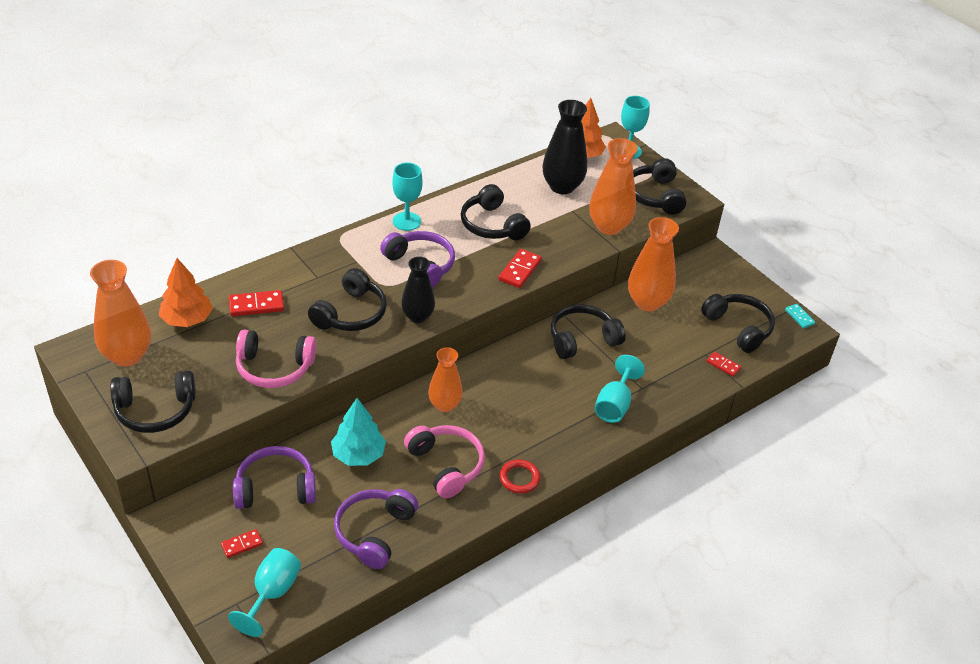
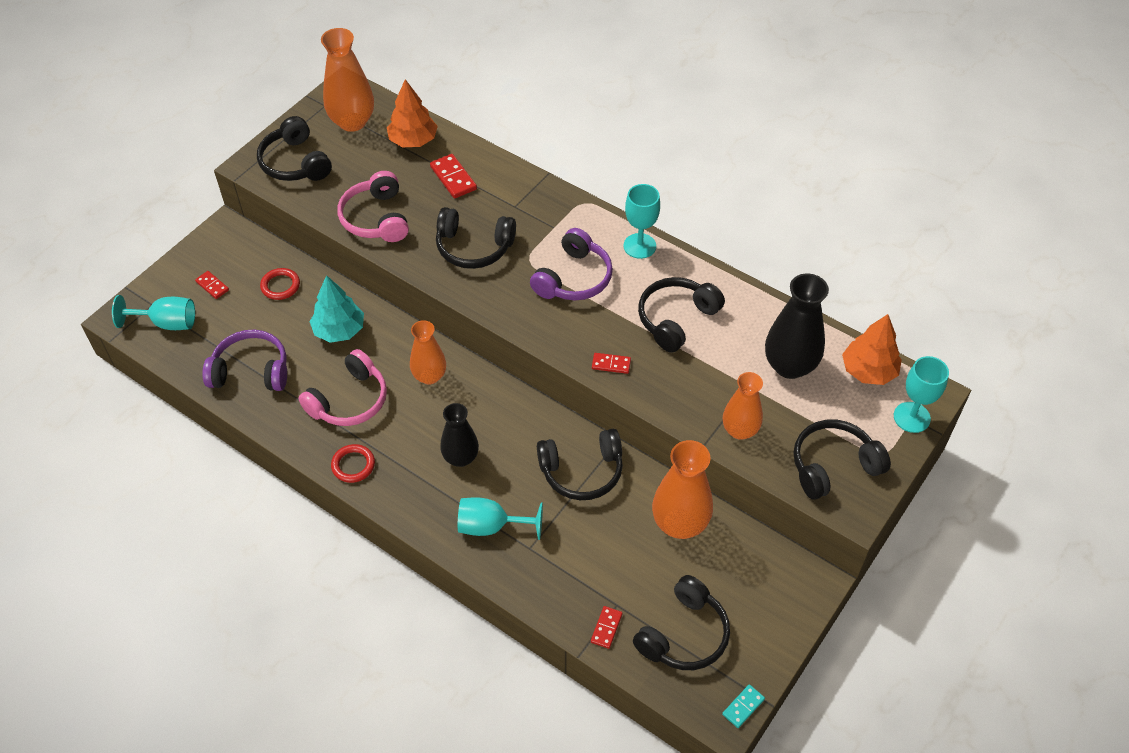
camera: 75 degrees right, 10 degrees up
purple headphones [233,446,316,509] -> red ring [260,268,300,300]
black vase [401,257,435,323] -> black vase moved to [440,403,479,467]
red domino [499,249,542,288] -> red domino [592,353,631,374], size x0.63
black headphones [551,304,626,359] -> black headphones turned 120 degrees clockwise [537,429,623,500]
orange vase [589,138,638,235] -> orange vase [723,372,763,440], size x0.66

